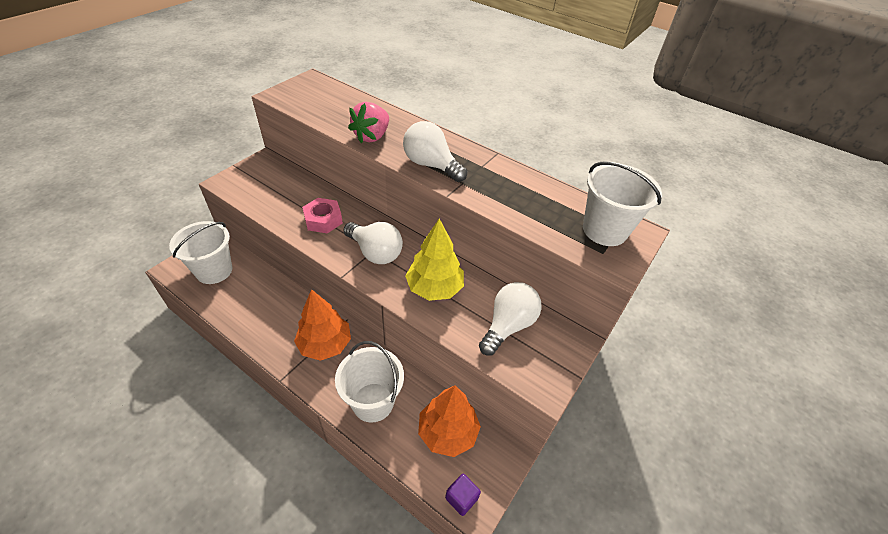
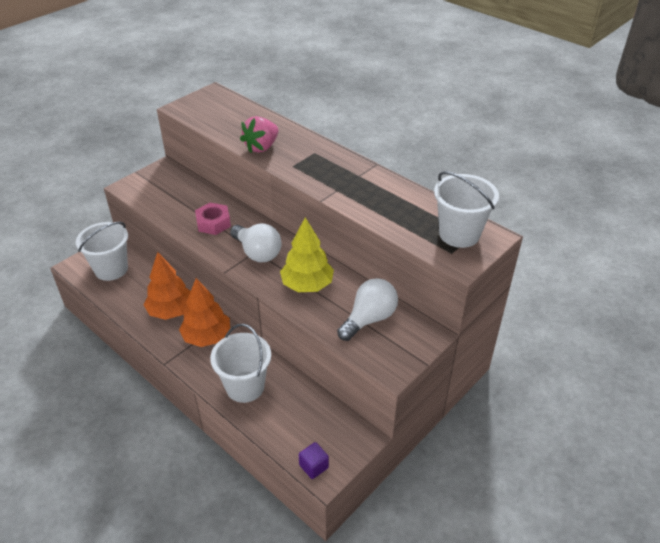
camera: 10 degrees right, 5 degrees down
white light bulb [403,121,467,182] -> none
orange tree [418,385,481,457] -> orange tree moved to [144,252,191,320]

